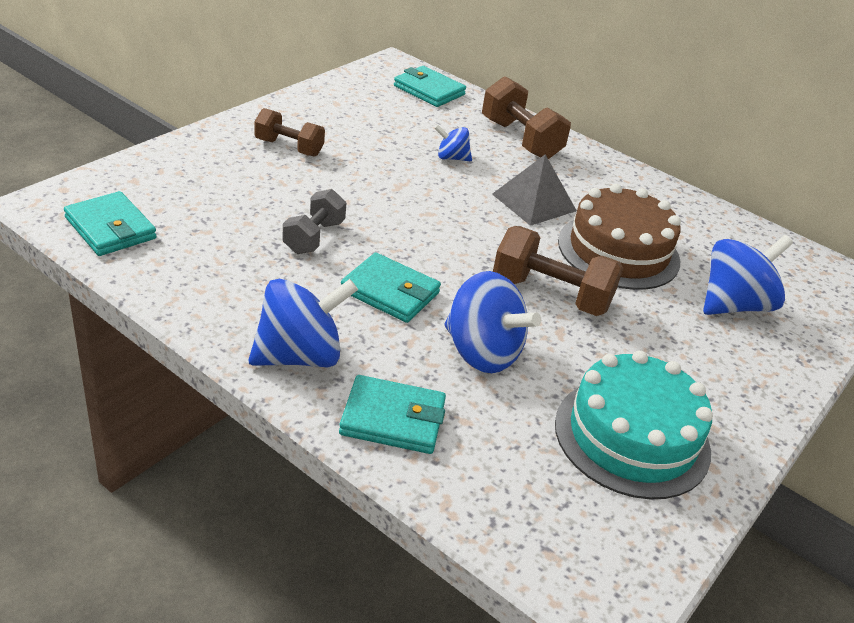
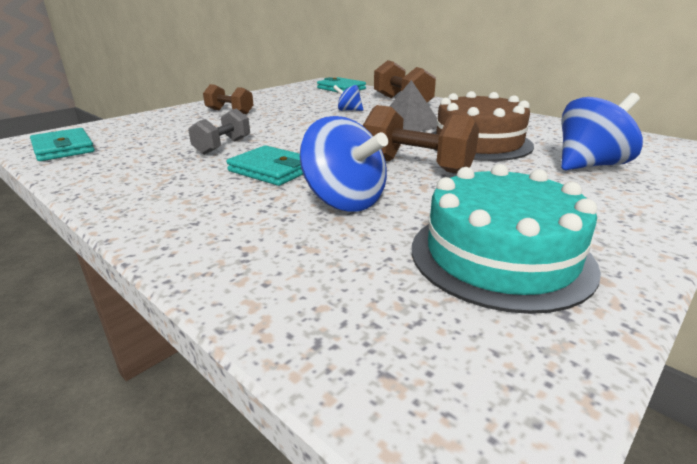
camera: 10 degrees right, 10 degrees down
blue spinning top [248,279,358,367] -> none
turquoise wallet [339,375,446,454] -> none

